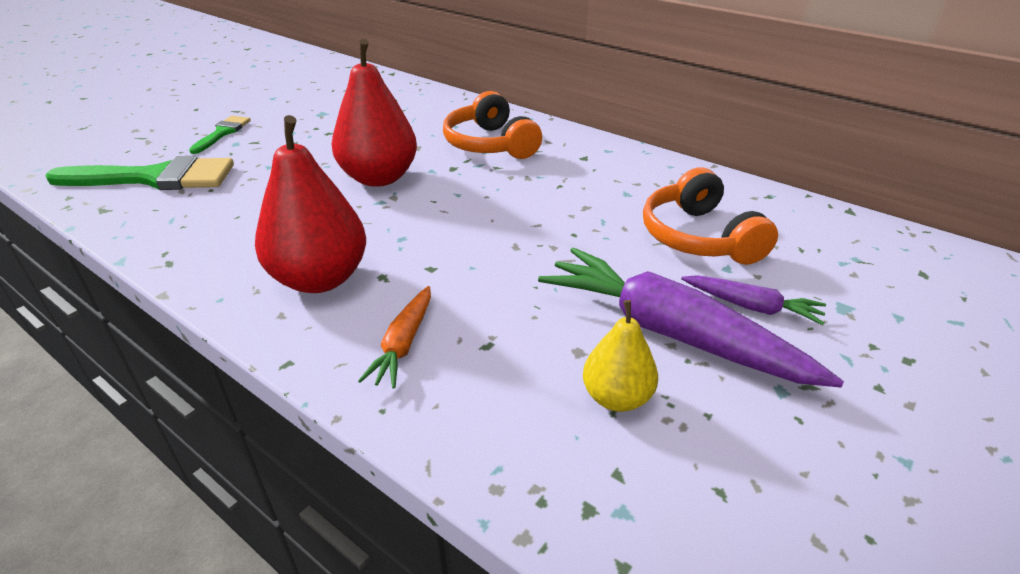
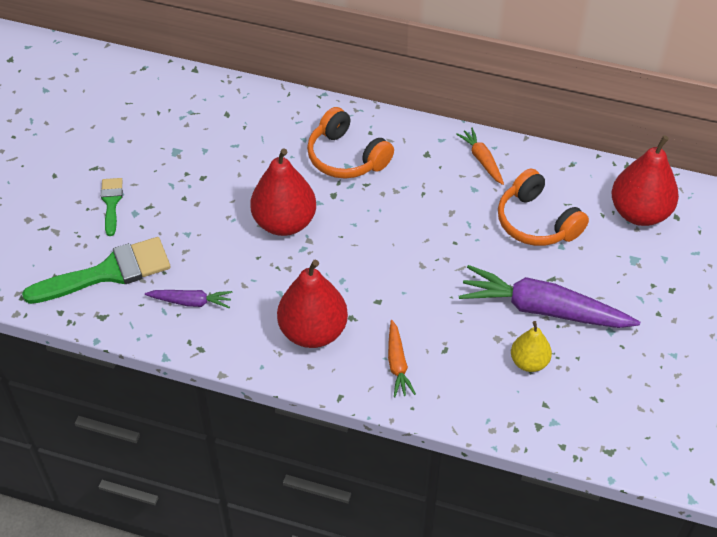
camera: 20 degrees left, 15 degrees up
purple carrot [681,275,826,325] -> purple carrot moved to [145,290,233,309]
none -> orange carrot [456,128,504,185]
none -> red pear [612,135,679,226]

